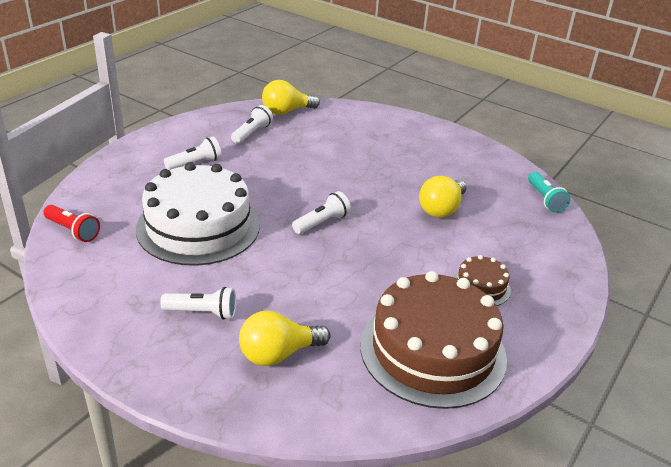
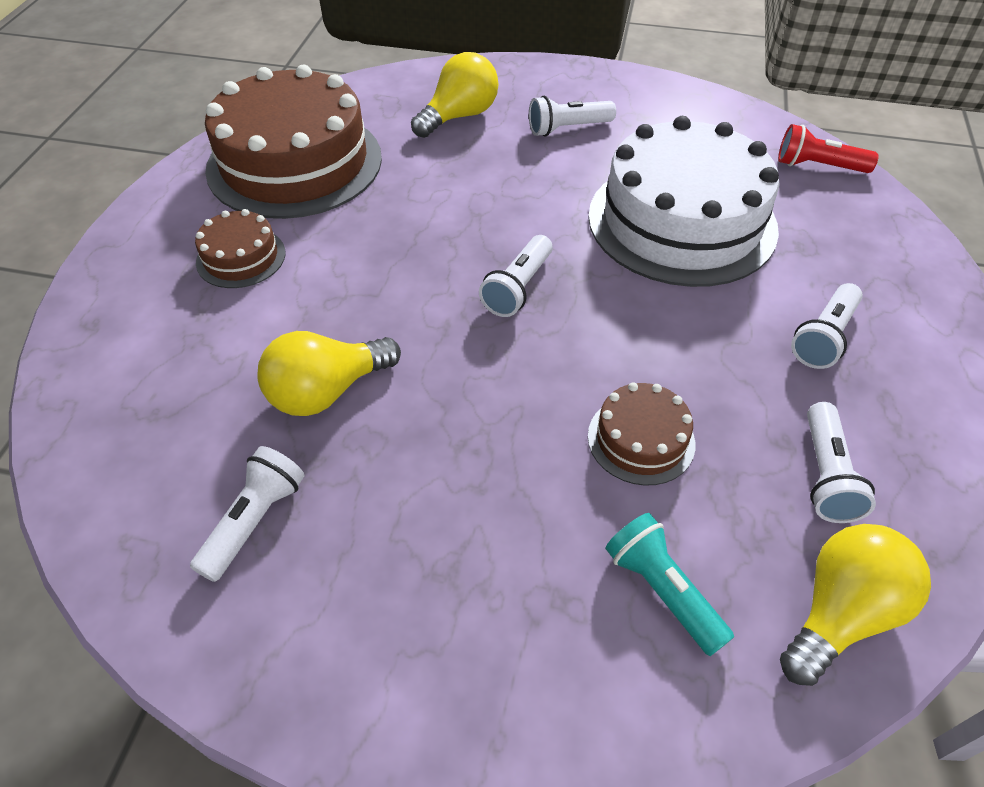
camera: 160 degrees right, 15 degrees up
yellow light bulb [419,176,467,218] -> yellow light bulb turned 135 degrees counterclockwise [257,331,401,416]
turquoise flashlight [528,172,570,213] -> turquoise flashlight moved to [605,513,734,656]
none -> white flashlight [190,446,304,582]
none -> brown cake [588,382,695,486]

